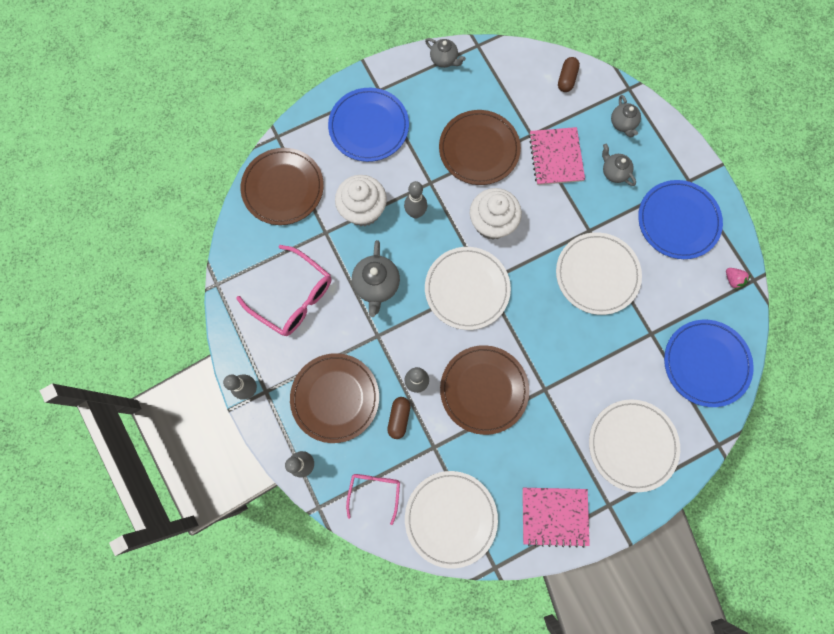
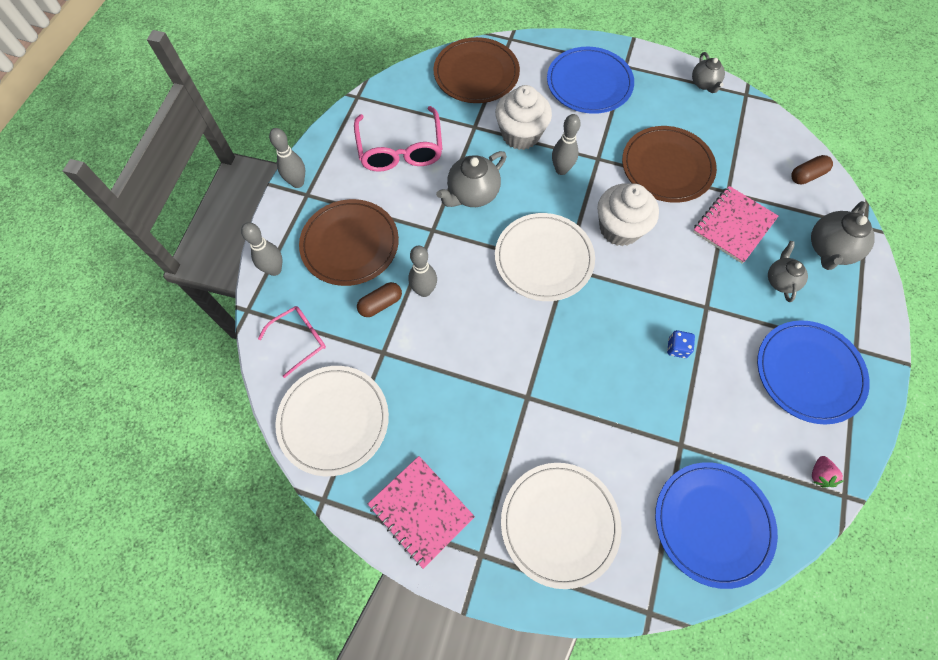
camera: 45 degrees right, 10 degrees down
brown plate [440,345,529,435] -> none
white plate [556,232,642,315] -> blue dice [667,330,695,358]
grey teapot [611,95,641,137] -> grey teapot [811,201,875,270], size x1.56

